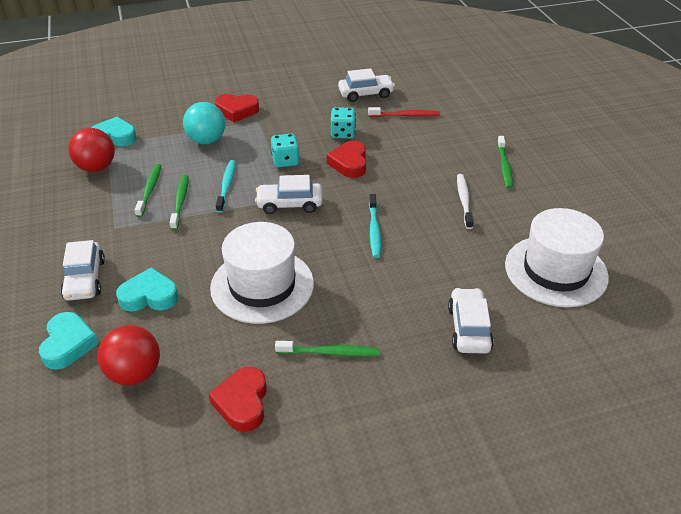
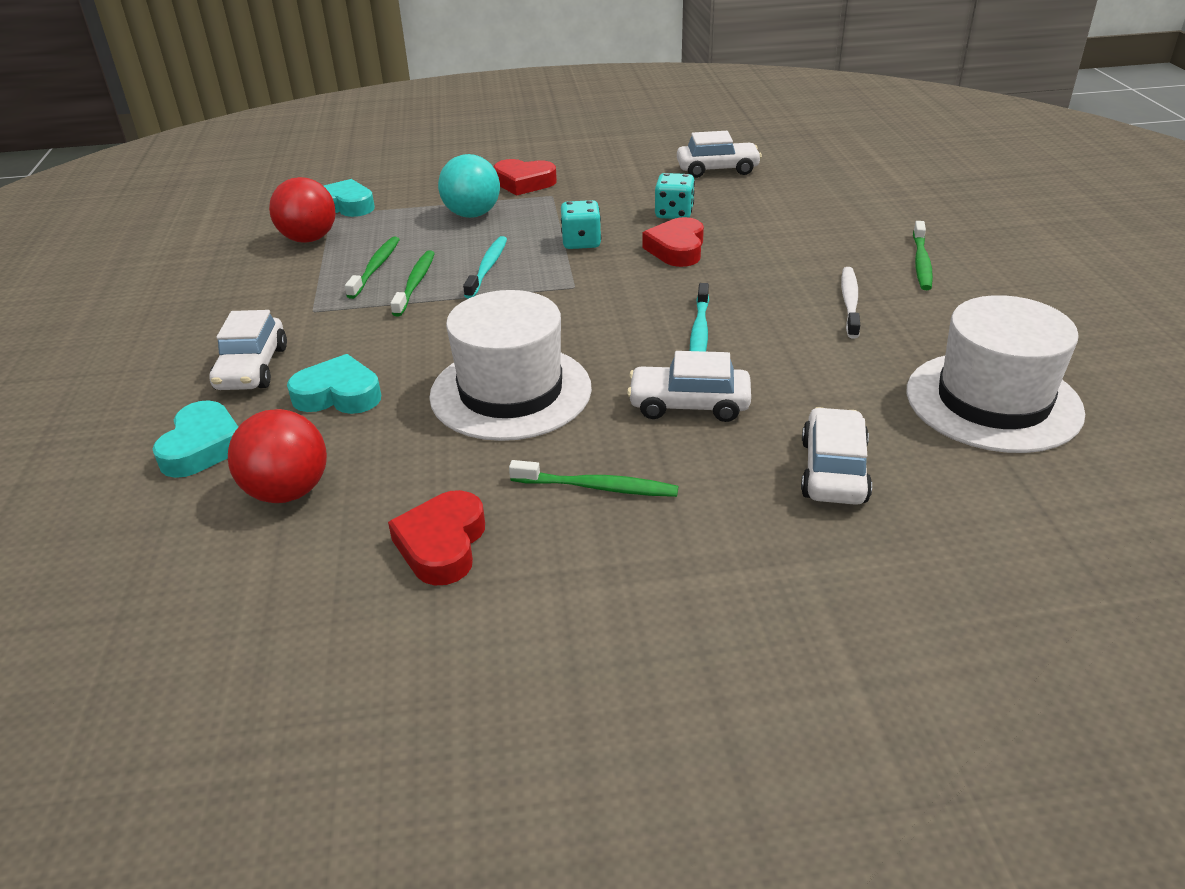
camera: 10 degrees right, 5 degrees down
white car [255,175,323,214] -> white car moved to [627,351,751,422]
red toothbrush [368,107,440,117] -> none

